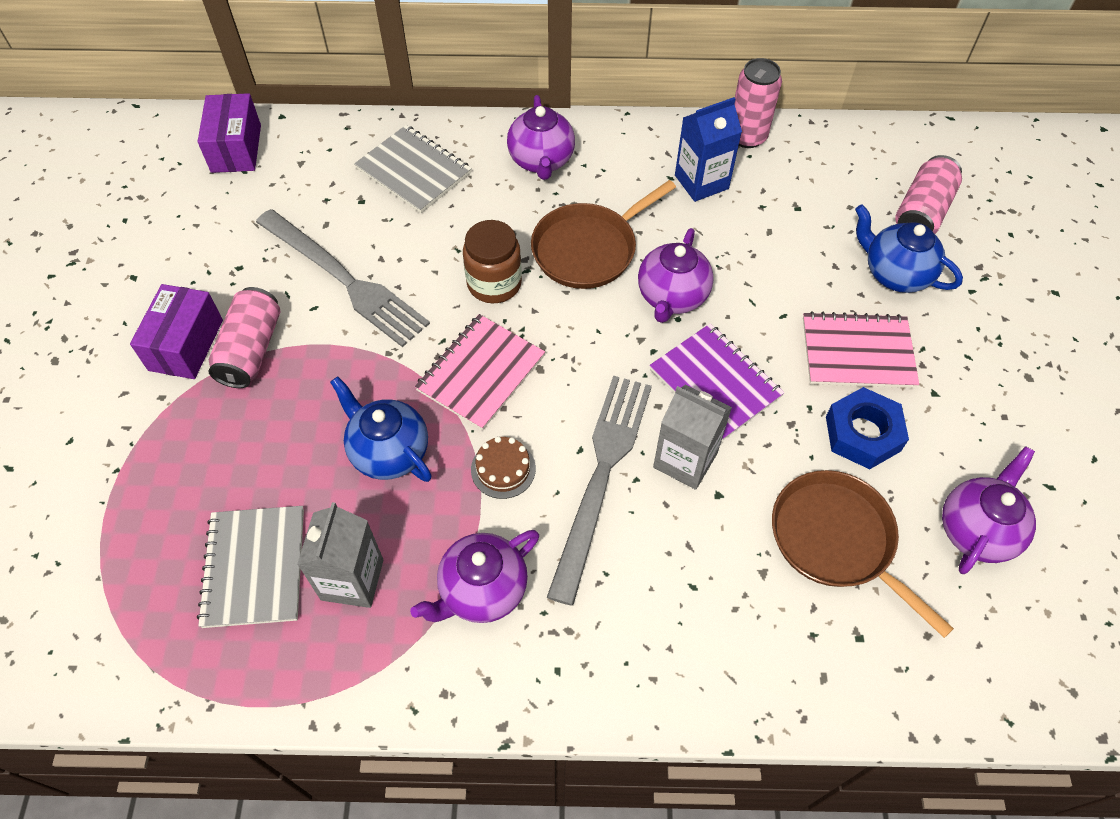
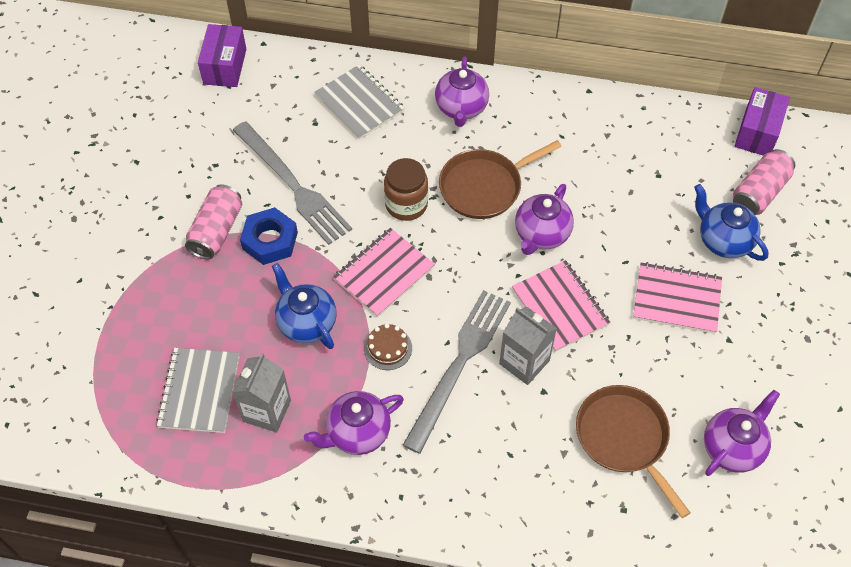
camera: 10 degrees right, 0 degrees up
purple box [130,284,223,379] -> purple box moved to [734,87,790,156]
purple notebook [649,323,784,441] -> pink notebook [512,260,611,352]
blue carton [675,97,742,202] -> none
pink can [734,58,782,148] -> none
blue nut [826,387,909,469] -> blue nut moved to [240,207,298,265]

